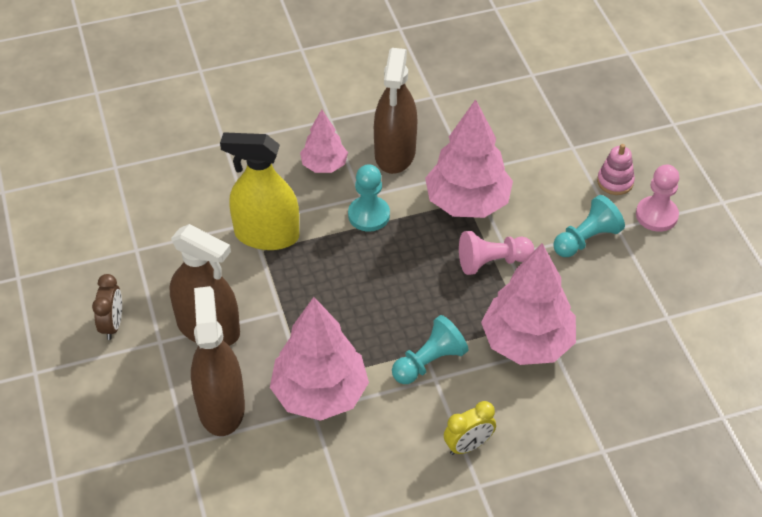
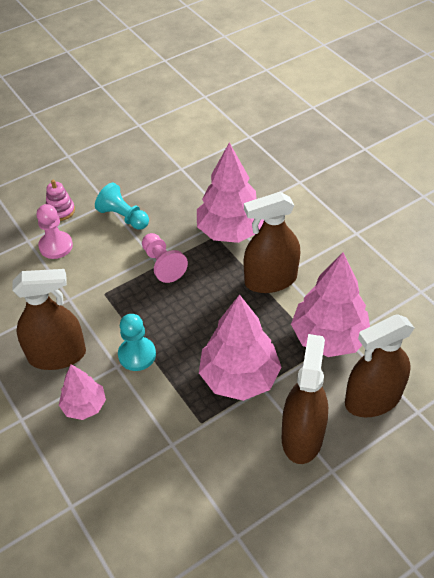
camera: 105 degrees left, 0 degrees up
brown clock [92,274,122,340] -> none
yellow spray bottle [220,132,299,250] -> none
turquoise pawn [392,315,469,384] -> brown spray bottle [244,192,300,293]
pink tree [425,99,513,218] -> pink tree moved to [199,294,282,401]
yellow clock [444,401,496,455] -> none
pink pawn [636,165,679,232] -> pink pawn moved to [36,204,73,259]

